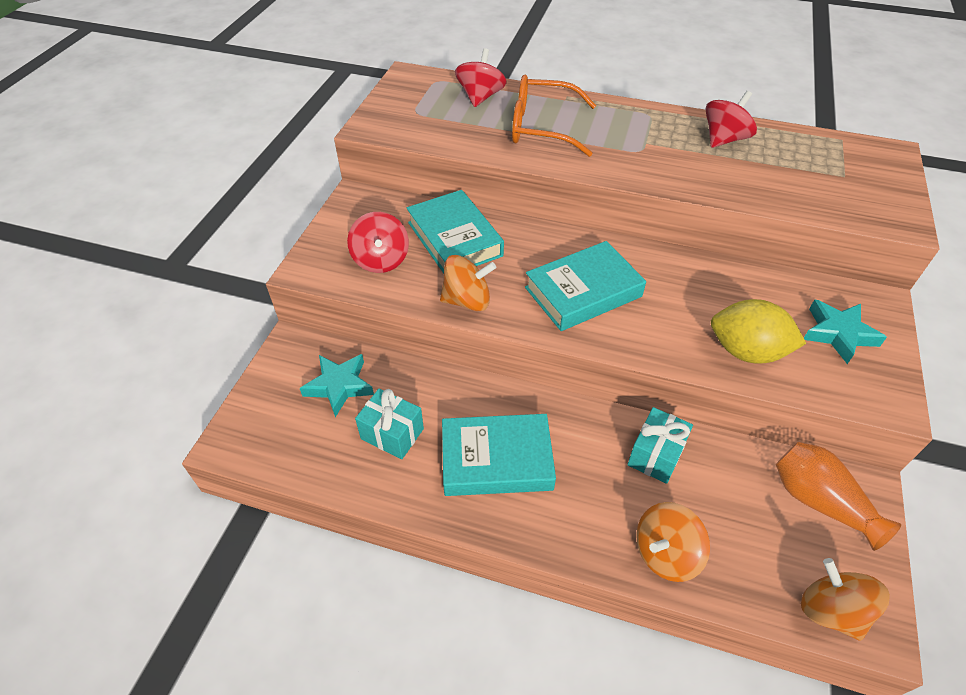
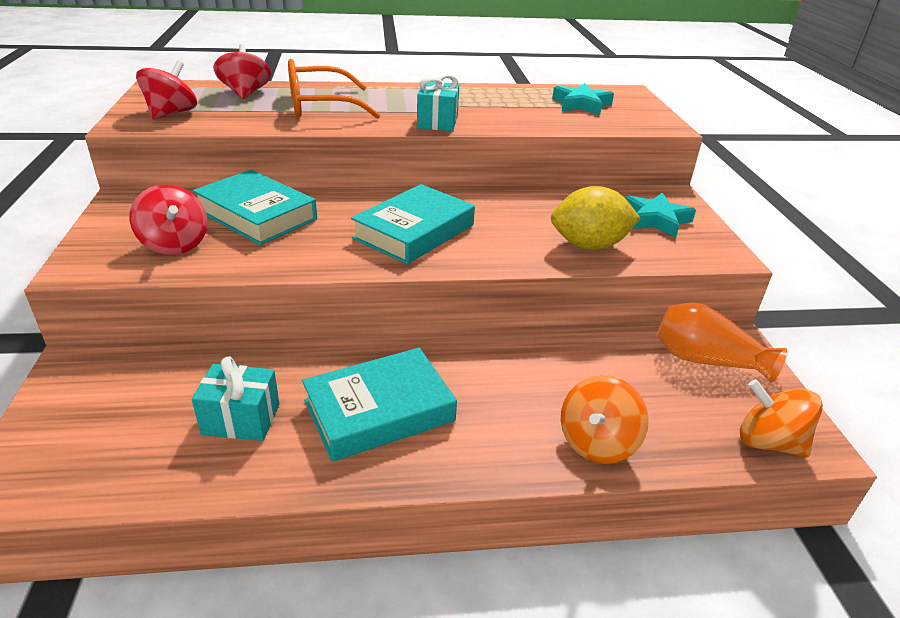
camera: 25 degrees left, 15 degrees down
turquoise star [300,354,374,417] -> turquoise star moved to [552,83,614,115]
orange spinning top [440,255,496,311] -> none
turquoise gift [627,407,693,484] -> turquoise gift moved to [417,74,459,131]
red spinning top [705,91,757,148] -> red spinning top moved to [136,60,197,119]

